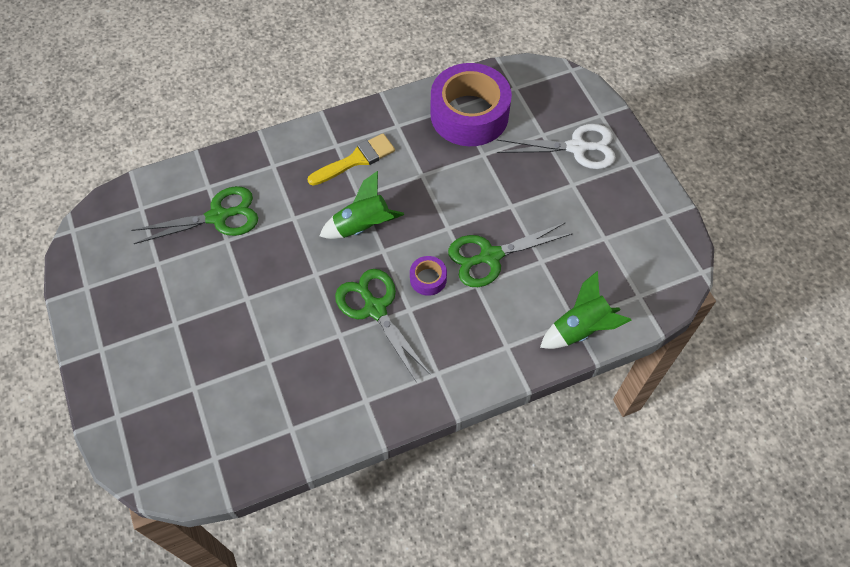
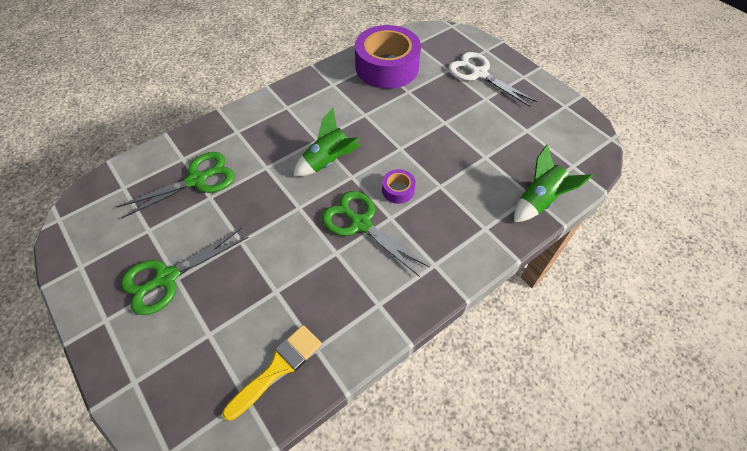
camera: 15 degrees left, 5 degrees down
yellow brush [307,133,395,186] -> yellow brush moved to [222,325,322,421]
green scissors [448,222,573,287] -> green scissors moved to [121,228,249,315]
white scissors [497,124,616,169] -> white scissors turned 120 degrees counterclockwise [448,52,537,107]

